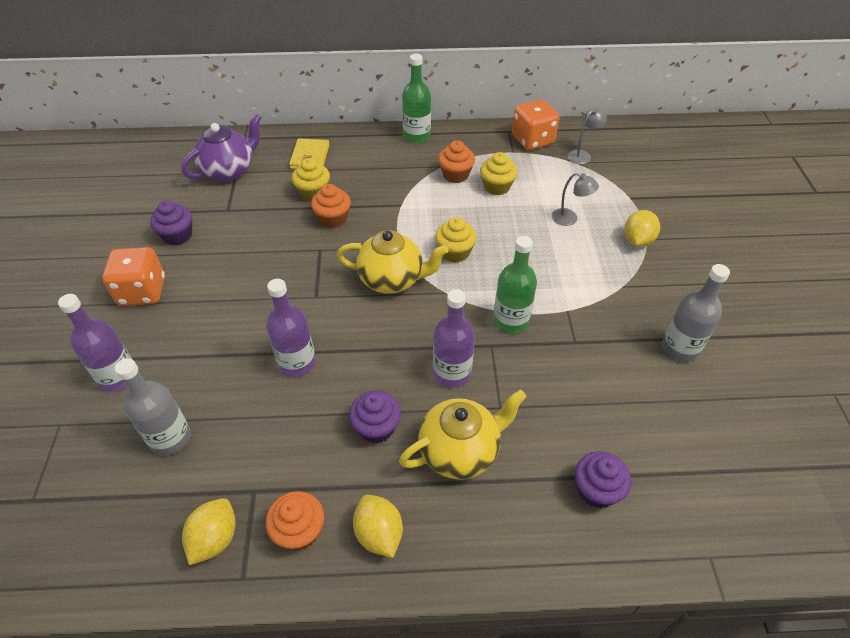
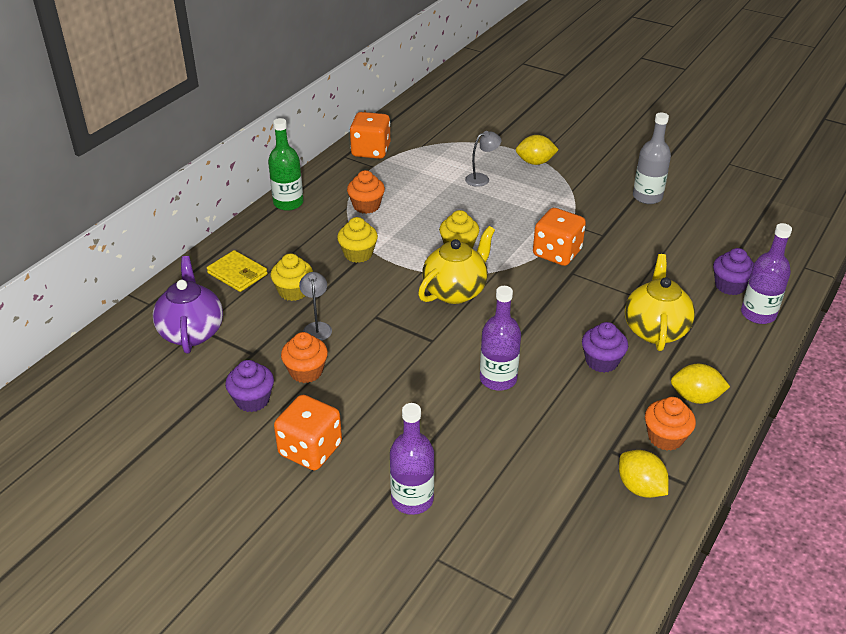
camera: 55 degrees left, 10 degrees down
grey bottle [115,358,191,456] -> none
orange cupcake [311,184,351,228] -> orange cupcake moved to [281,332,328,383]
purple bottle [433,289,475,387] -> purple bottle moved to [741,223,792,324]
yellow cupcake [480,152,518,195] -> yellow cupcake moved to [337,217,378,263]
green bottle [493,236,537,333] -> orange dice [533,208,586,266]
grey lamp [567,107,607,164] -> grey lamp moved to [299,272,332,341]
yellow lemon [624,210,660,247] -> yellow lemon turned 60 degrees counterclockwise [516,135,559,165]

